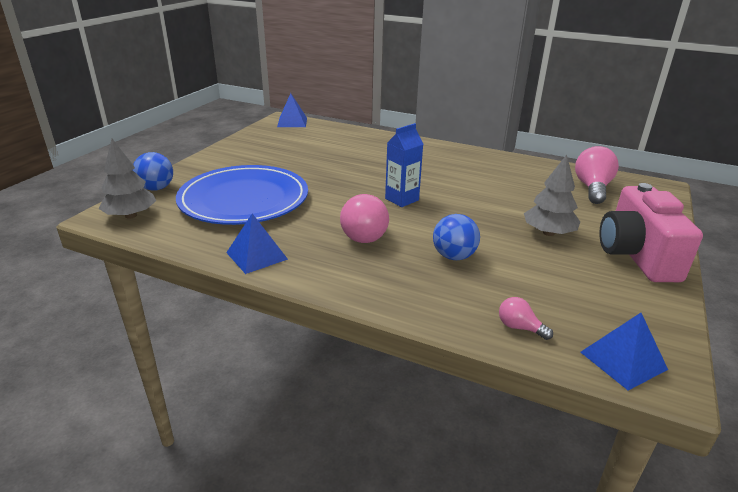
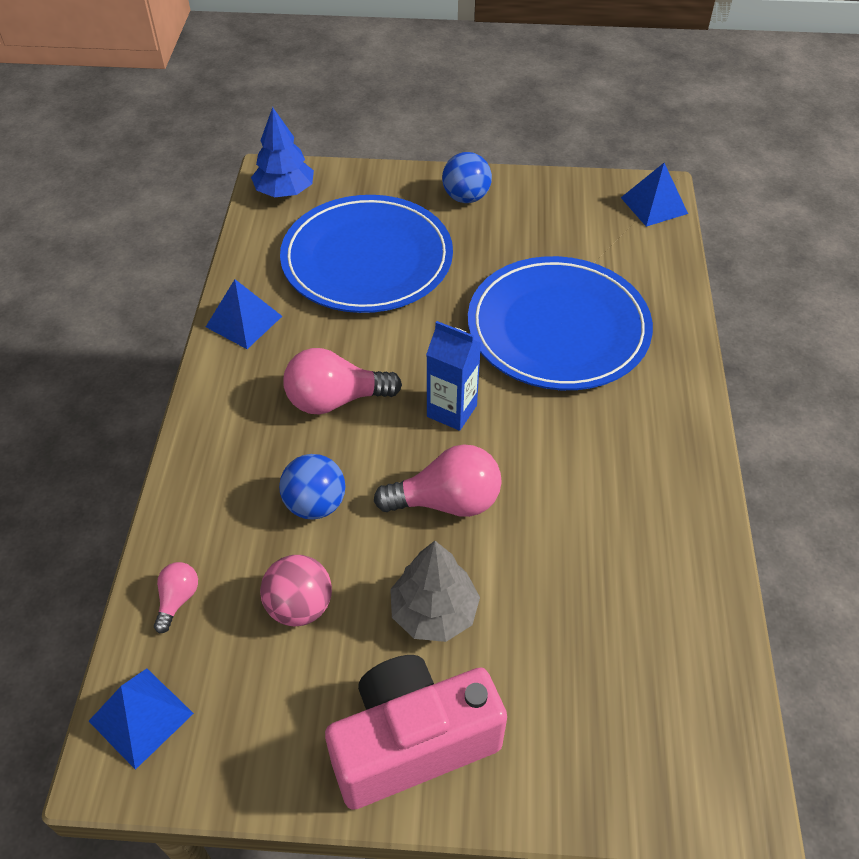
camera: 70 degrees right, 20 degrees up
grey tree [98,139,156,219] -> blue tree [251,107,314,197]
blue ball [133,152,173,191] -> blue ball moved to [442,152,492,203]
pink light bulb [575,146,619,204] -> pink light bulb moved to [374,444,502,517]
none -> pink ball [260,555,332,627]
none -> blue plate [468,256,653,390]

